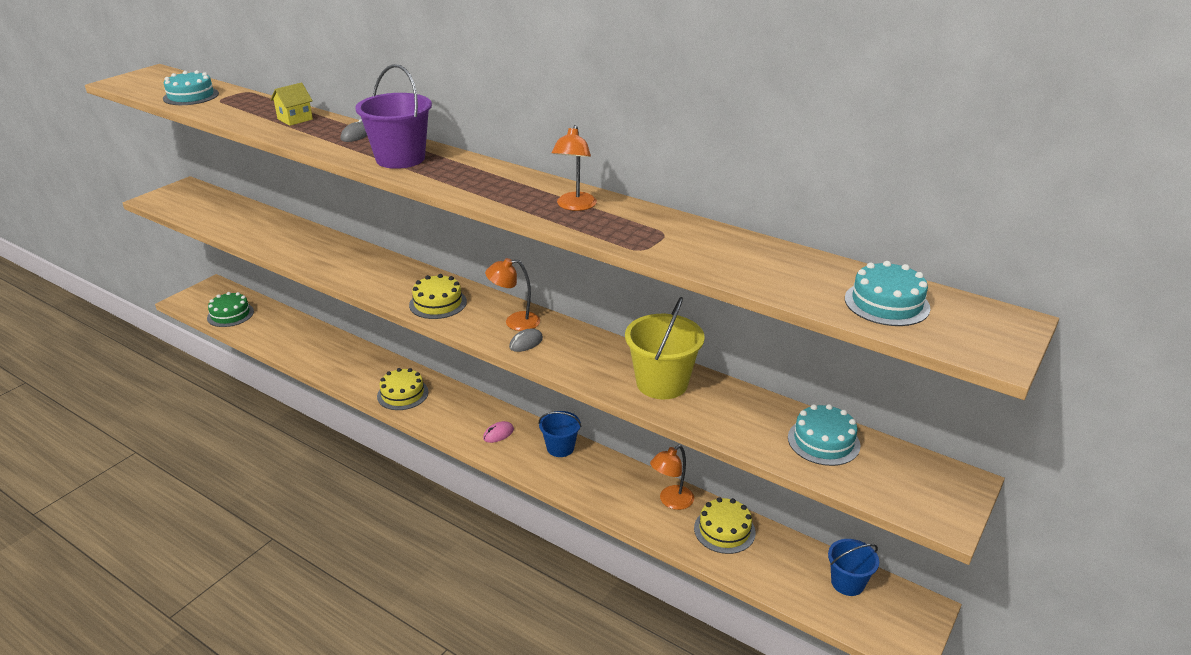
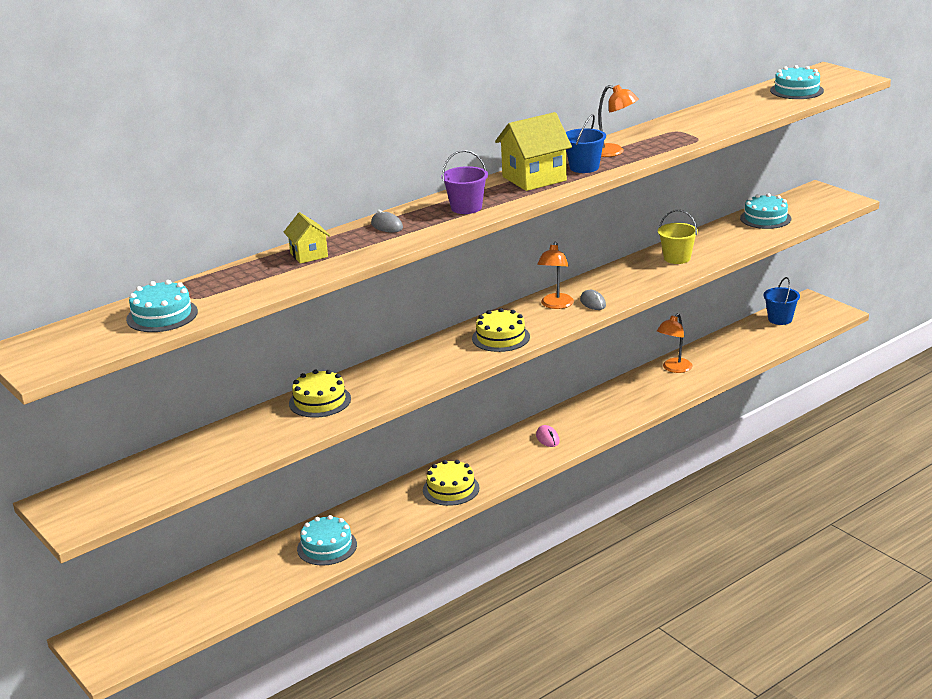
camera: 70 degrees left, 5 degrees down
green cake [207,292,254,327] -> none
purple bucket [355,64,432,169] -> purple bucket [441,150,488,214], size x0.63
blue bucket [539,411,581,457] -> blue bucket moved to [566,114,606,173]
yellow bucket [625,297,705,399] -> yellow bucket [658,210,698,264], size x0.63
orange lamp [650,445,694,510] -> orange lamp turned 60 degrees clockwise [657,313,693,373]
yellow cake [694,497,756,554] -> yellow cake moved to [289,370,351,418]
none -> turquoise cake [297,515,357,566]
none -> yellow house [495,112,572,191]

